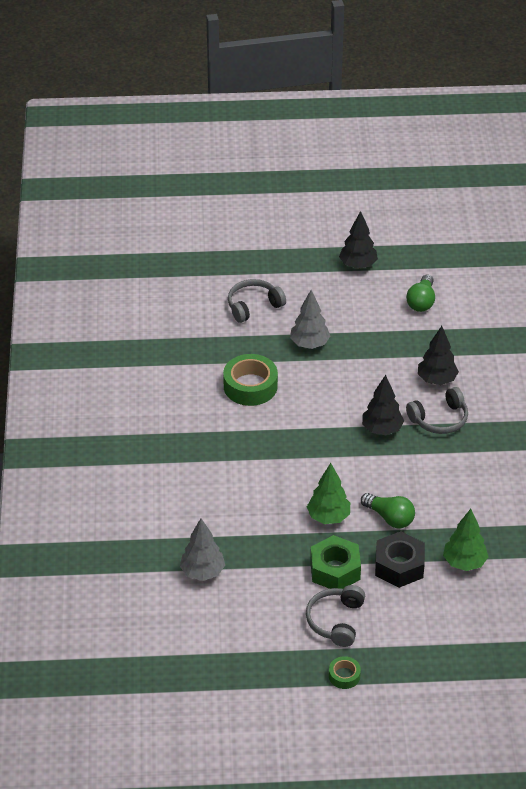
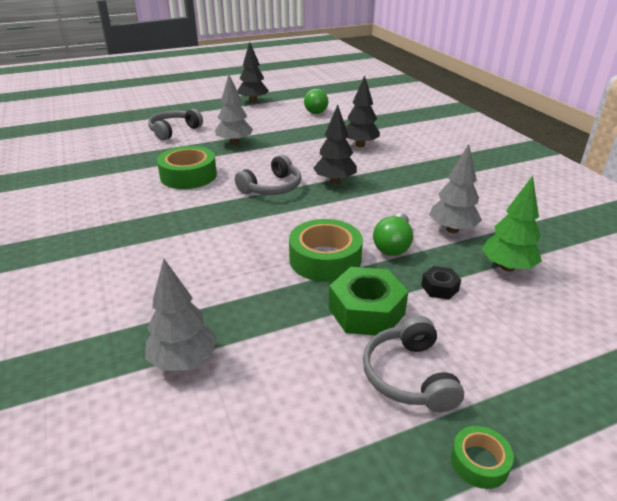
camera: 20 degrees left, 10 degrees down
green tree [307,463,350,524] -> green tape [289,219,363,282]
green light bulb [361,493,415,528] -> green light bulb turned 90 degrees clockwise [373,213,413,256]
black nut [375,531,425,588] -> black nut [421,266,461,300], size x0.51
grey headphones [406,387,468,434] -> grey headphones moved to [235,155,301,195]
none -> grey tree [429,144,482,233]

